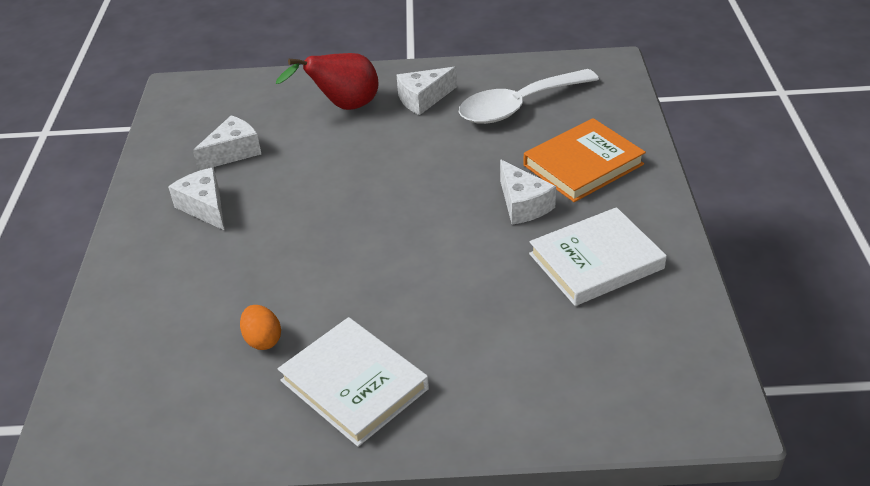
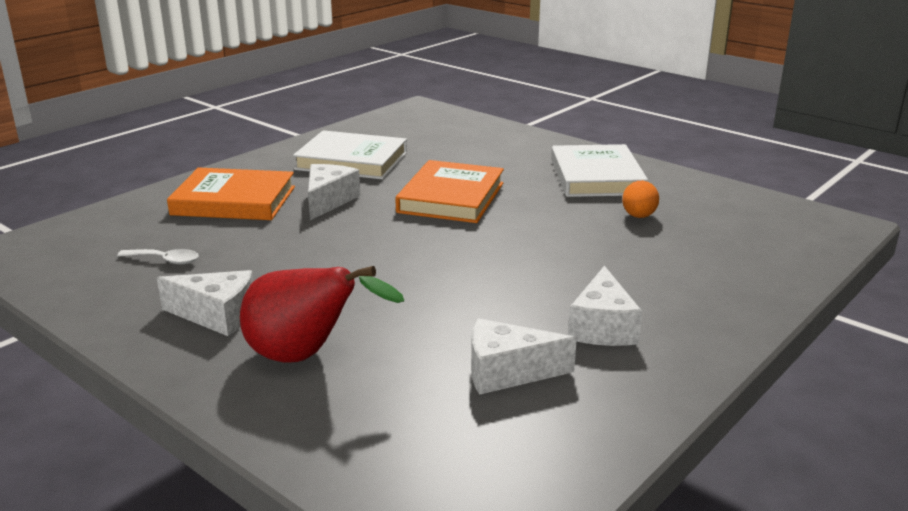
camera: 140 degrees left, 15 degrees down
white spoon [459,69,599,124] -> white spoon [117,249,199,264], size x0.40
none -> orange book [395,160,504,223]

